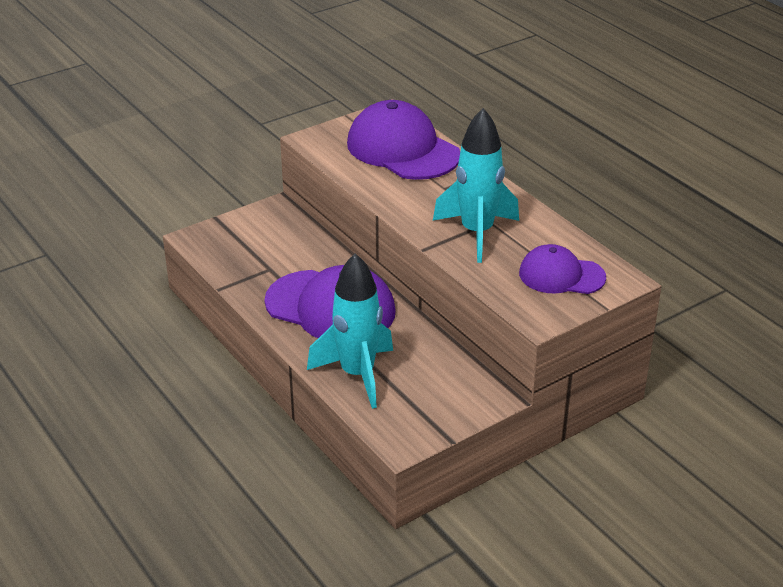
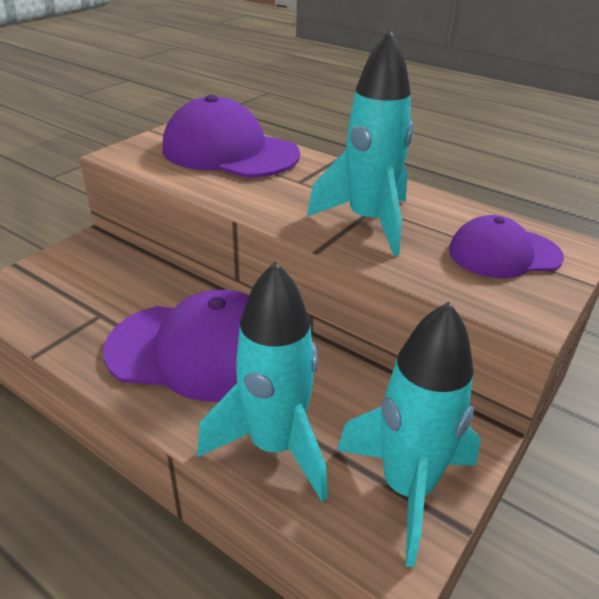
camera: 20 degrees left, 0 degrees up
none -> turquoise rocket [337,302,481,567]

